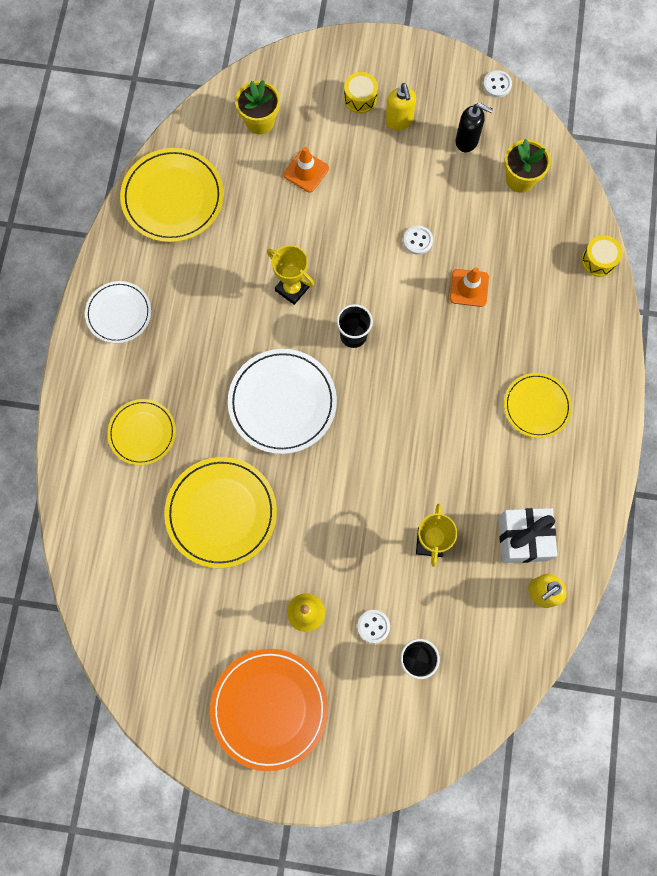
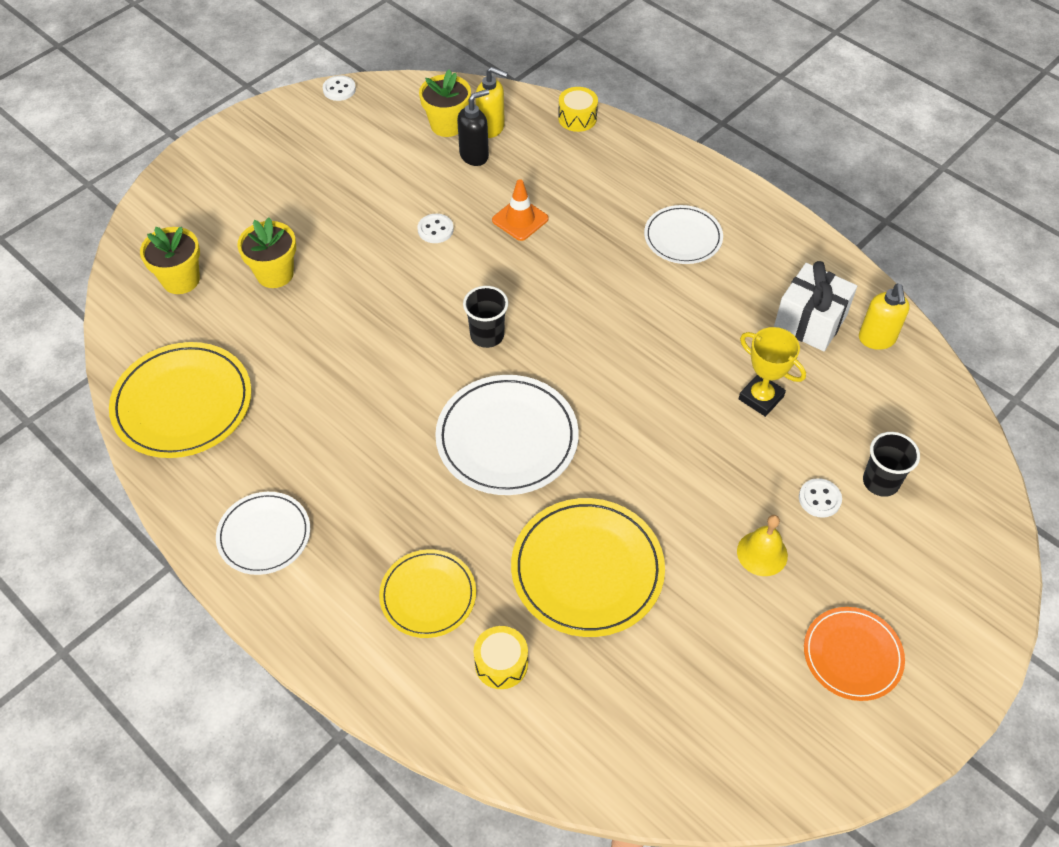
camera: 55 degrees left, 20 degrees down
orange plate [210,649,328,771] -> orange plate [804,607,905,701], size x0.62
yellow trophy [267,245,314,305] -> none
orange traffic cone [284,147,329,192] -> yellow flower pot [237,217,296,288]
yellow drum [344,72,378,113] -> yellow drum moved to [474,626,528,689]
yellow soap dispenser [385,83,416,130] -> yellow soap dispenser moved to [476,67,508,138]
black soap dispenser [456,103,493,152] -> black soap dispenser moved to [457,89,489,166]
yellow plate [504,373,572,438] -> white plate [644,205,723,264]

